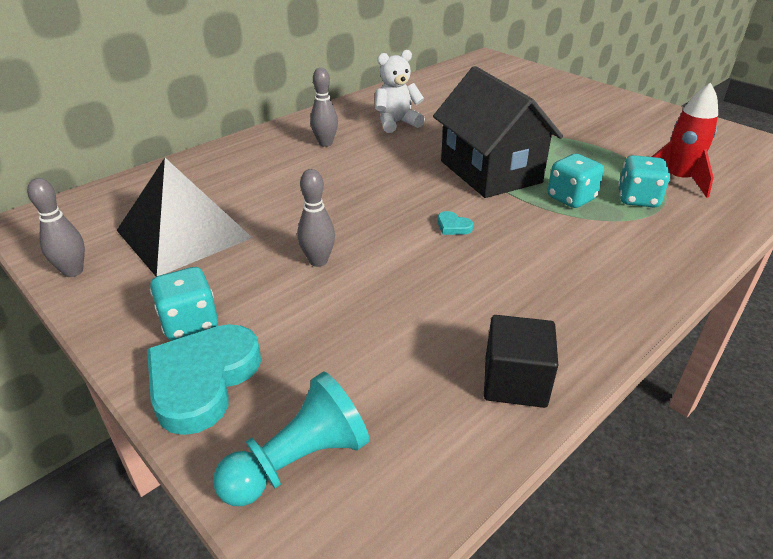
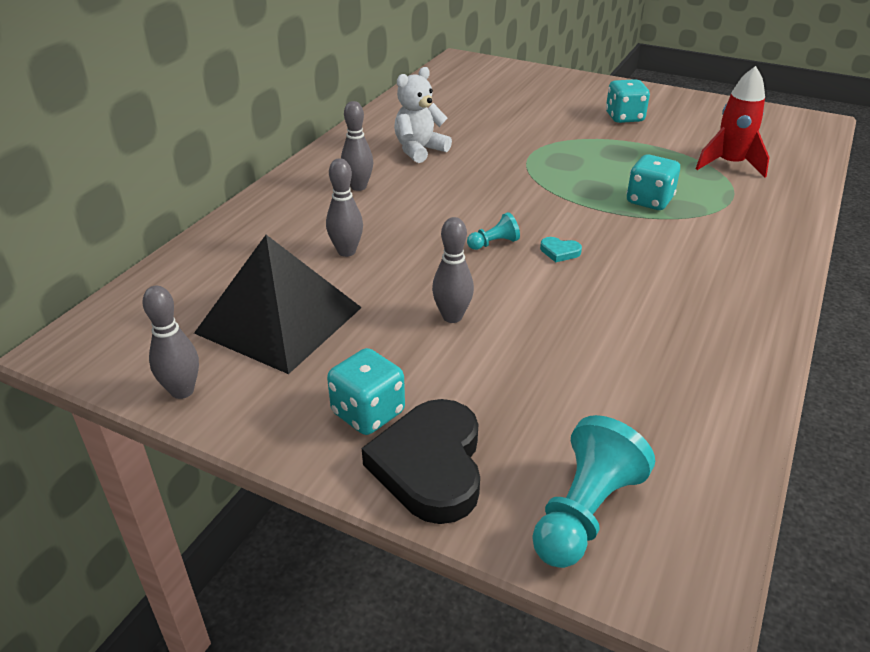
camera: 20 degrees left, 0 degrees up
turquoise heart [147,324,261,435] -> black heart [362,399,480,524]
black house [433,66,563,198] -> none
black cube [484,315,558,408] -> none
turquoise dice [618,155,671,207] -> turquoise dice moved to [606,79,650,123]
none -> grey bowling pin [326,158,363,257]
none -> turquoise pawn [467,212,520,250]

